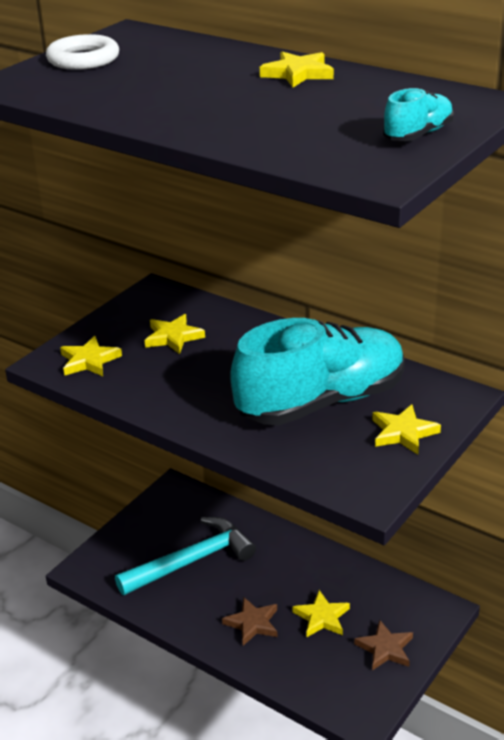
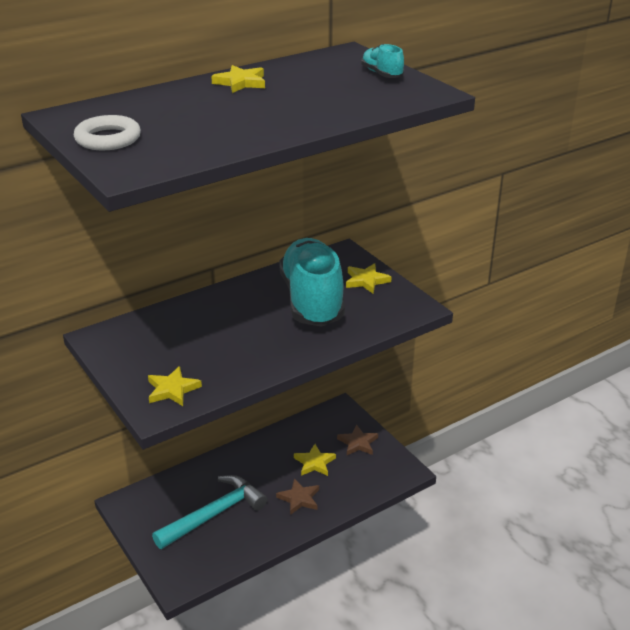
camera: 70 degrees left, 0 degrees up
turquoise hammer [115,517,256,595] -> turquoise hammer turned 60 degrees clockwise [152,475,267,549]
yellow star [144,314,205,354] -> none

